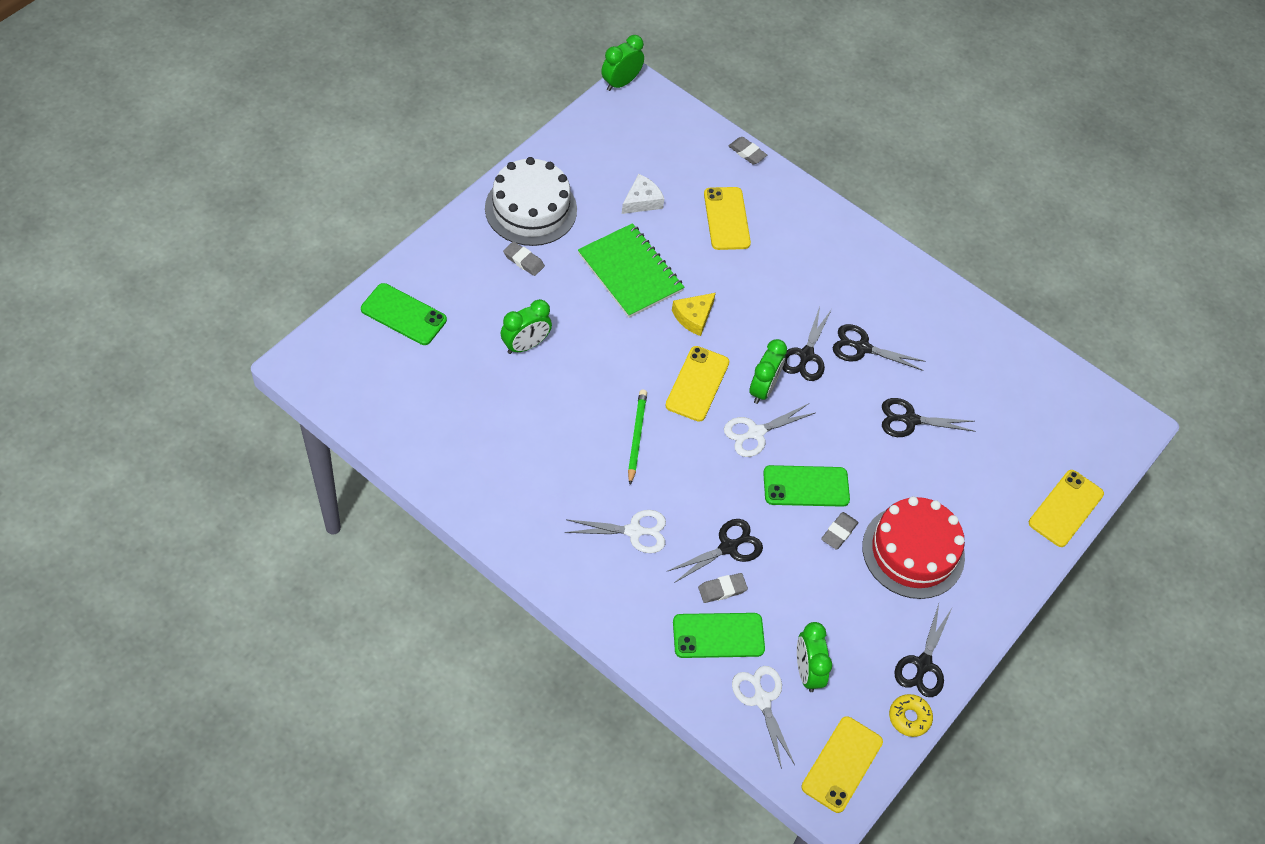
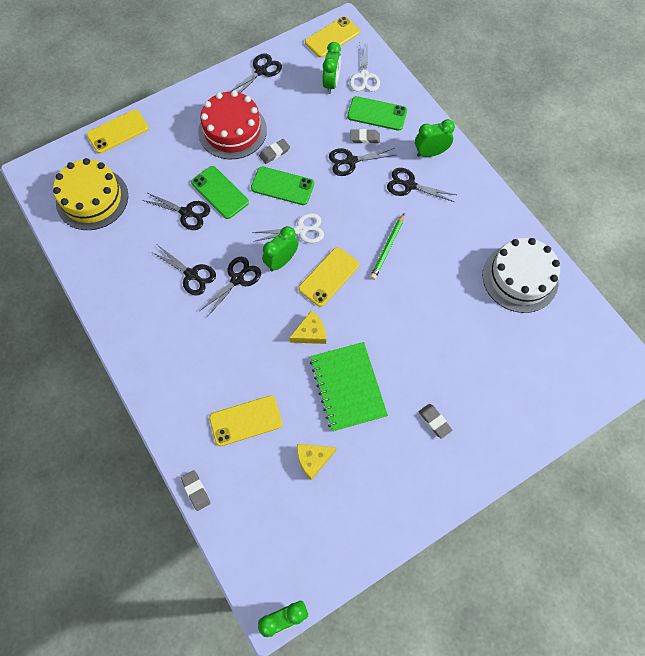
camera: 155 degrees left, 10 degrees up
green phone [361,283,447,345] -> green phone moved to [191,166,249,219]
white cake [485,157,577,246] -> white cake moved to [483,238,560,313]
green clock [501,299,552,354] -> green clock moved to [415,119,455,157]
white scissors [565,510,666,553] -> black scissors [387,168,456,202]
white cheese [622,174,664,214] -> yellow cheese [297,444,337,480]
yellow phone [704,187,751,250] -> yellow phone turned 60 degrees clockwise [209,395,282,446]
yellow donut [889,694,933,737] -> none
none -> yellow cake [53,158,128,230]

